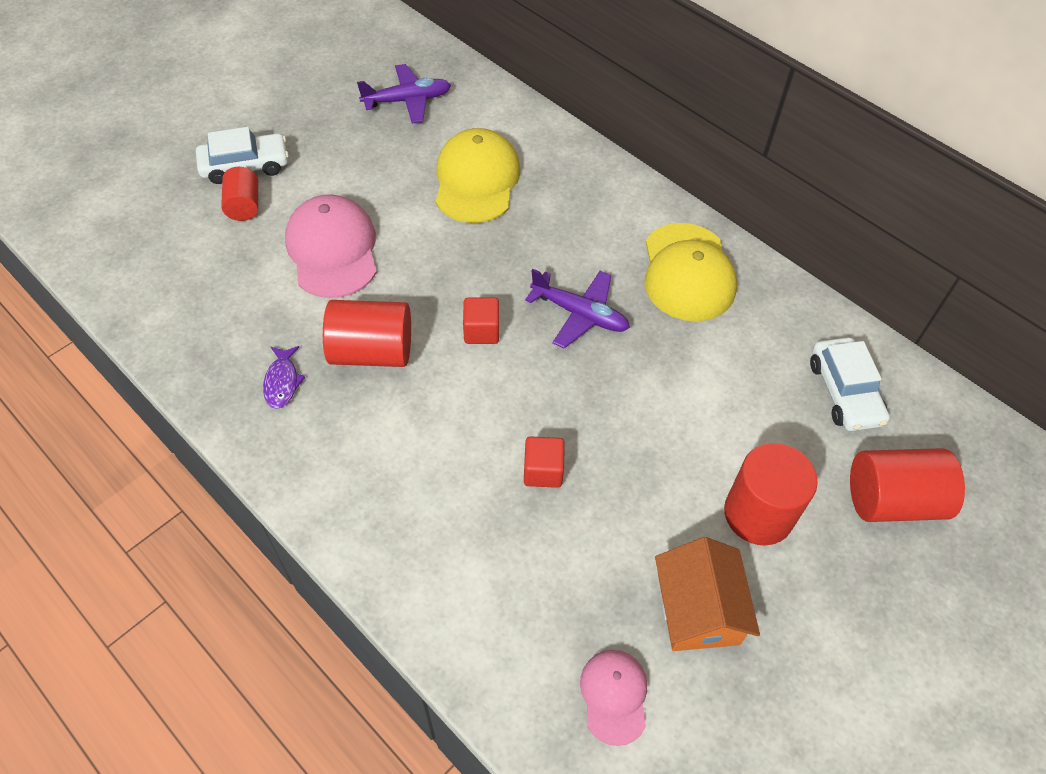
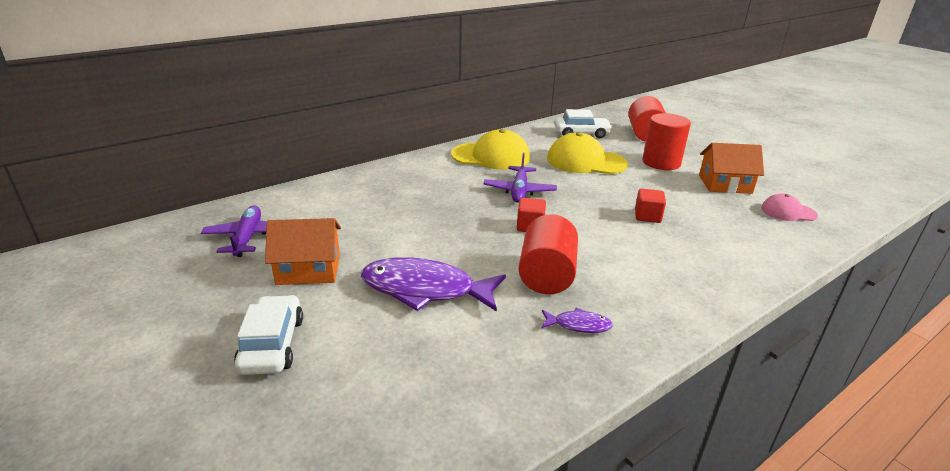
camera: 80 degrees left, 25 degrees down
red cylinder [221,167,258,221] -> none
pink cap [285,194,377,298] -> purple fish [361,257,506,312]
yellow cap [436,128,520,223] -> yellow cap moved to [547,132,628,174]
purple plane [525,269,630,349] -> purple plane turned 150 degrees clockwise [484,153,557,203]
none -> orange house [265,218,341,285]

